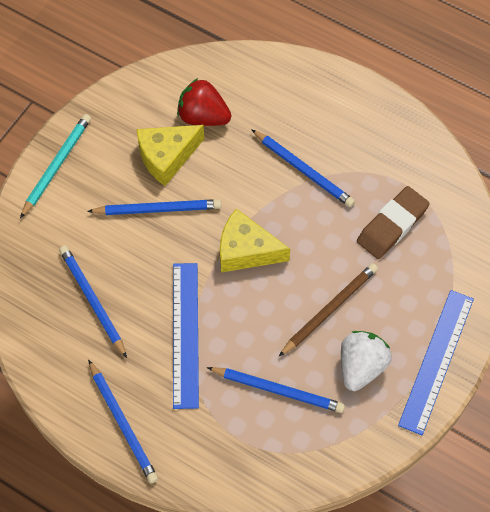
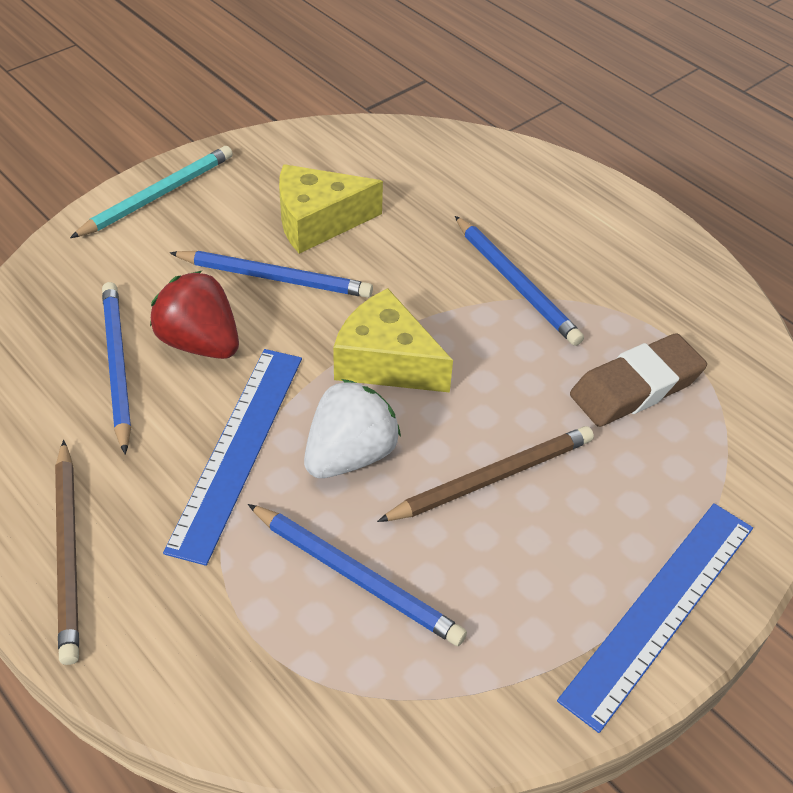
camera: 15 degrees right, 15 degrees down
blue pencil [88,359,158,483] -> brown pencil [55,440,79,665]
red strawberry [177,78,231,126] -> red strawberry moved to [150,270,239,359]
white strawberry [341,331,392,391] -> white strawberry moved to [304,379,401,478]

